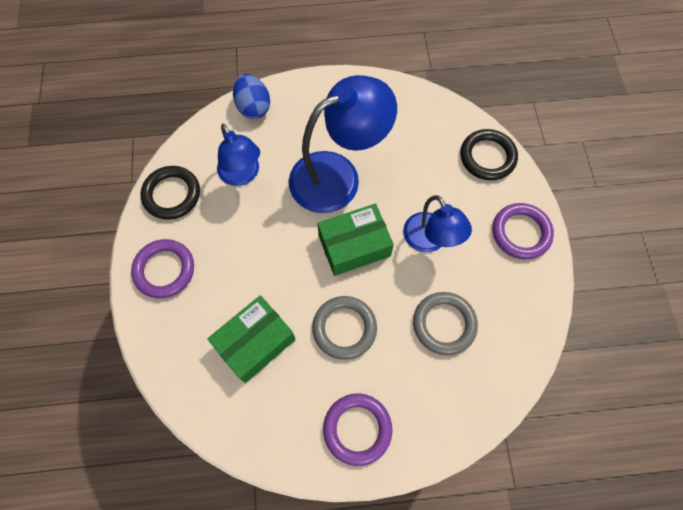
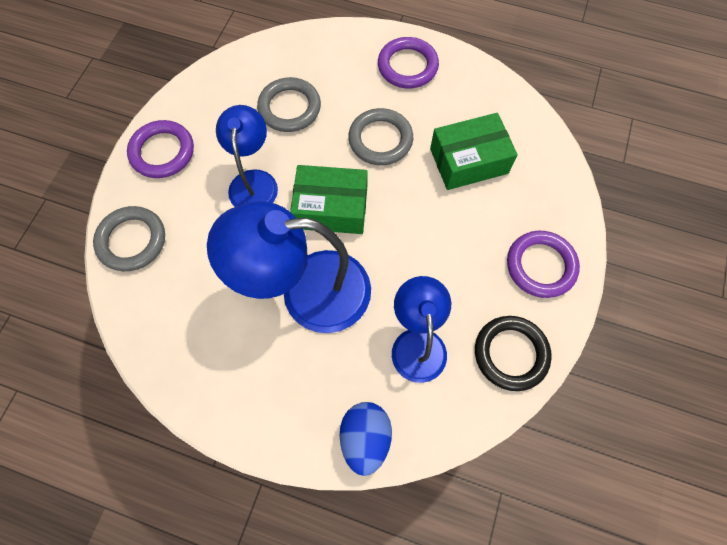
camera: 155 degrees left, 0 degrees up
black ring [460,129,518,180] -> grey ring [93,206,165,271]

